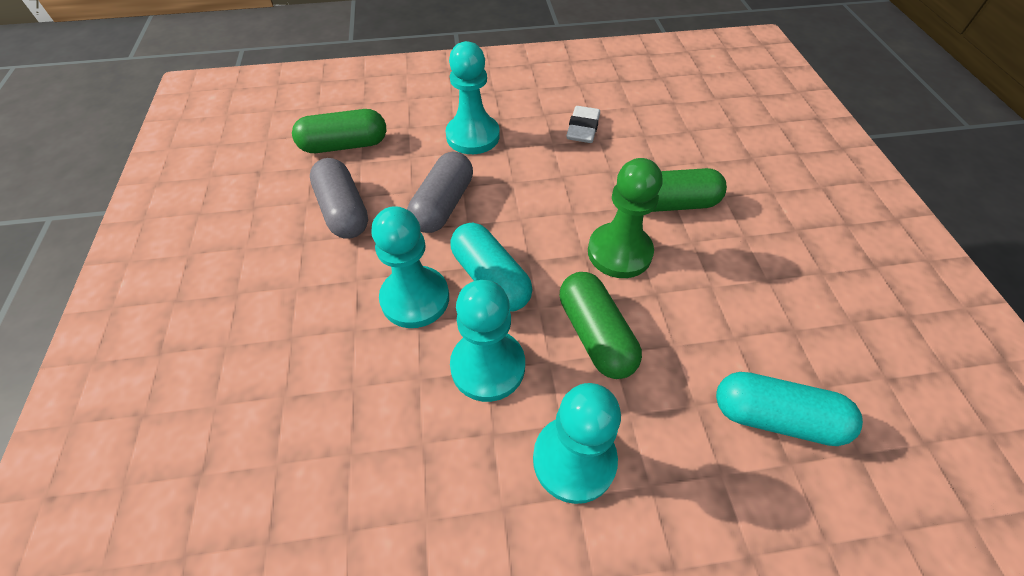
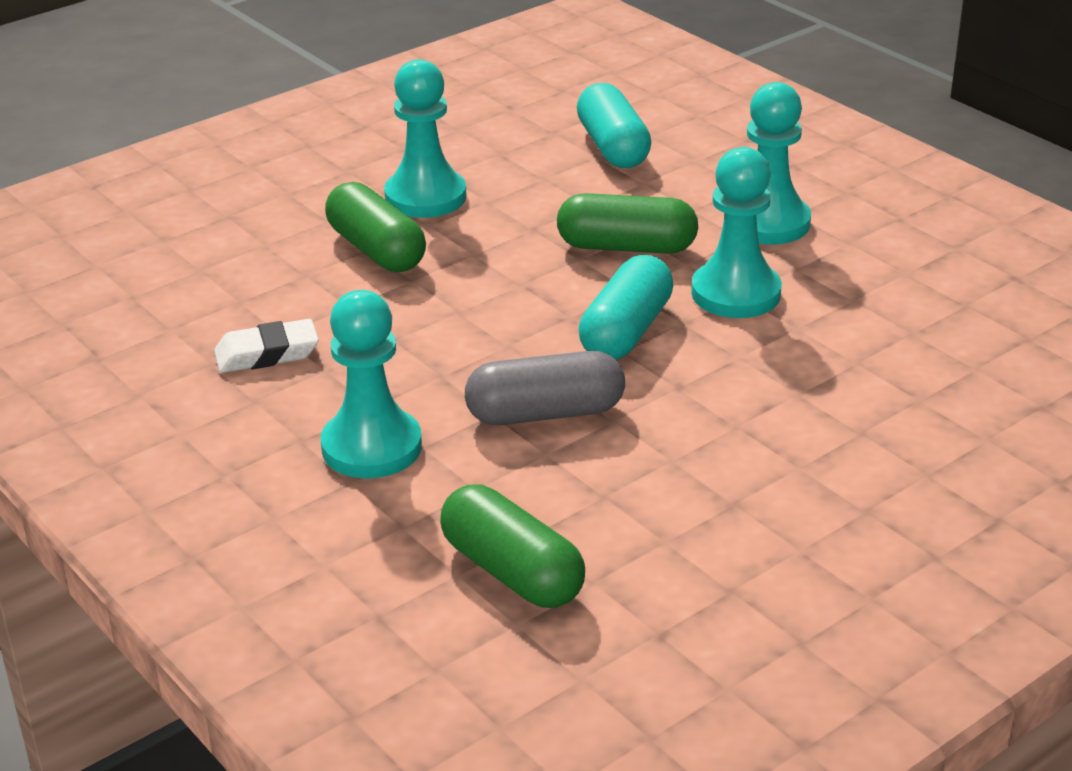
camera: 120 degrees left, 20 degrees down
grey capsule [310,158,368,238] -> none
turquoise pawn [371,206,449,328] -> turquoise pawn moved to [384,59,467,218]
green capsule [560,272,642,379] -> green capsule turned 60 degrees clockwise [557,193,698,254]
green pawn [588,158,663,278] -> none

